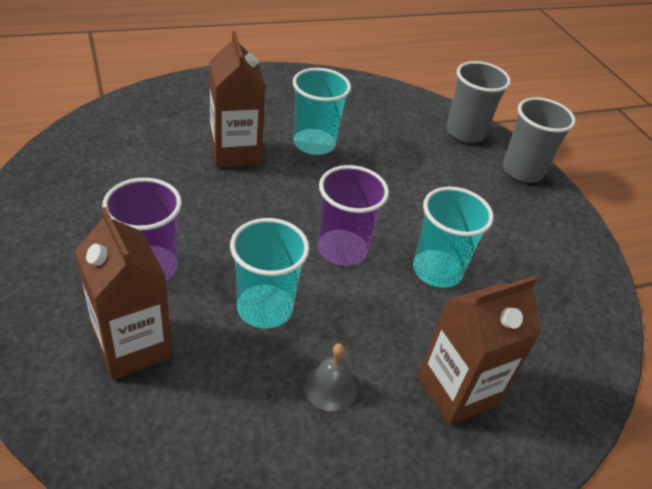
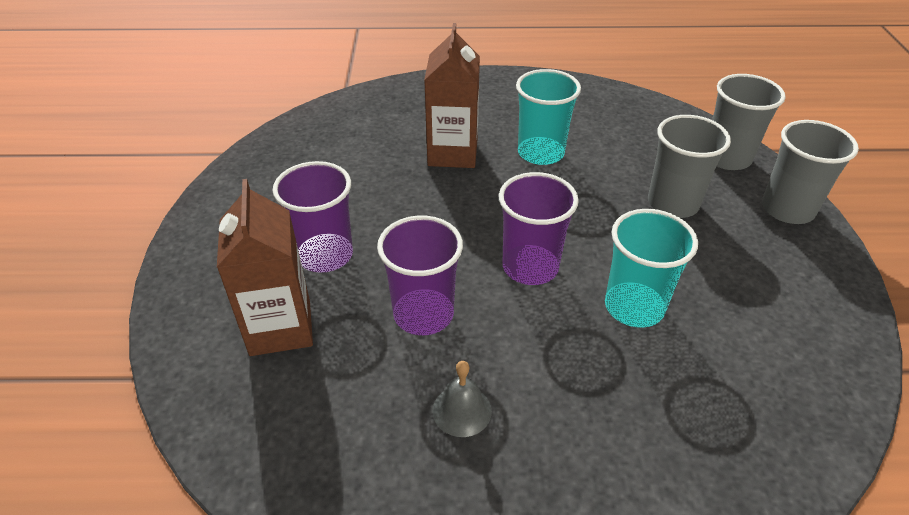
camera: 25 degrees right, 0 degrees up
turquoise cup [230,218,309,328] -> purple cup [377,216,463,335]
brown carton [418,276,541,425] -> none
none -> grey cup [648,115,731,218]

